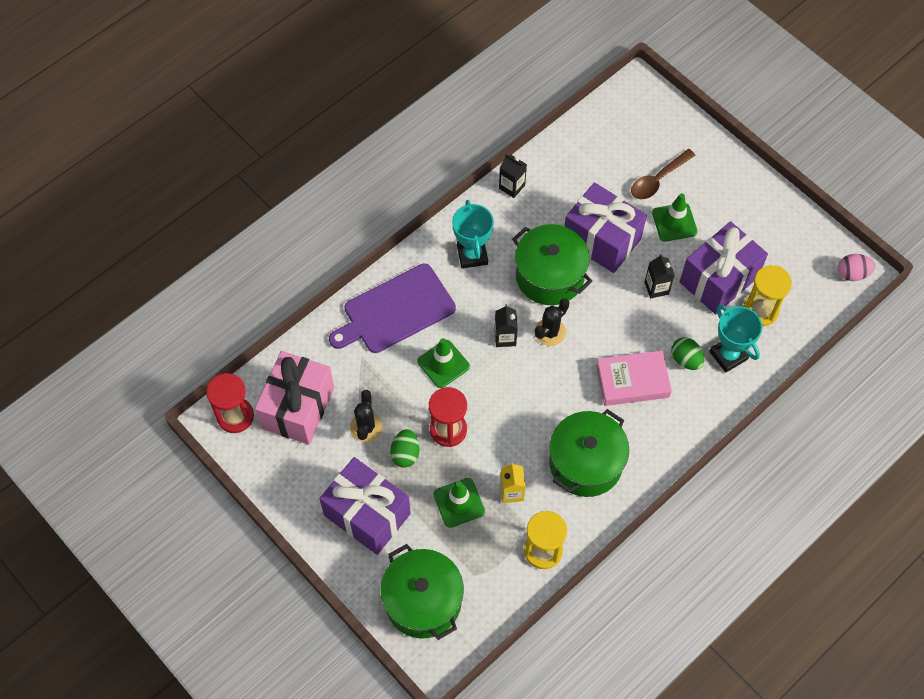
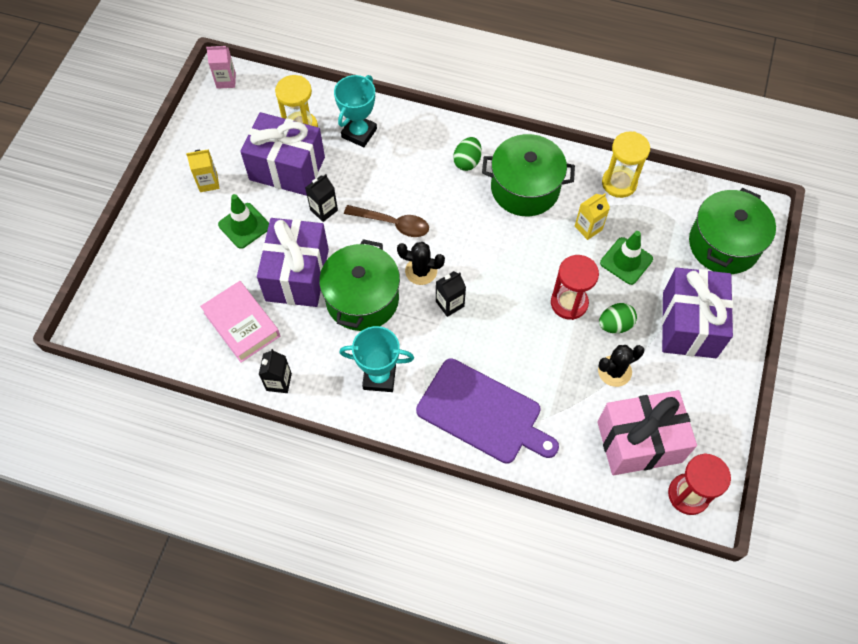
camera: 120 degrees left, 0 degrees up
green traffic cone [417,338,470,388] -> none
turquoise trophy [452,200,494,269] -> turquoise trophy turned 45 degrees clockwise [339,326,414,392]
pink book [596,351,672,406] -> pink book moved to [200,281,280,363]
brown spoon [631,149,696,199] -> brown spoon moved to [344,205,429,237]
green egg [671,337,704,370] -> green egg moved to [453,137,482,171]
pink egg [838,254,875,281] -> pink carton [206,46,236,89]
none -> yellow carton [186,150,219,192]

